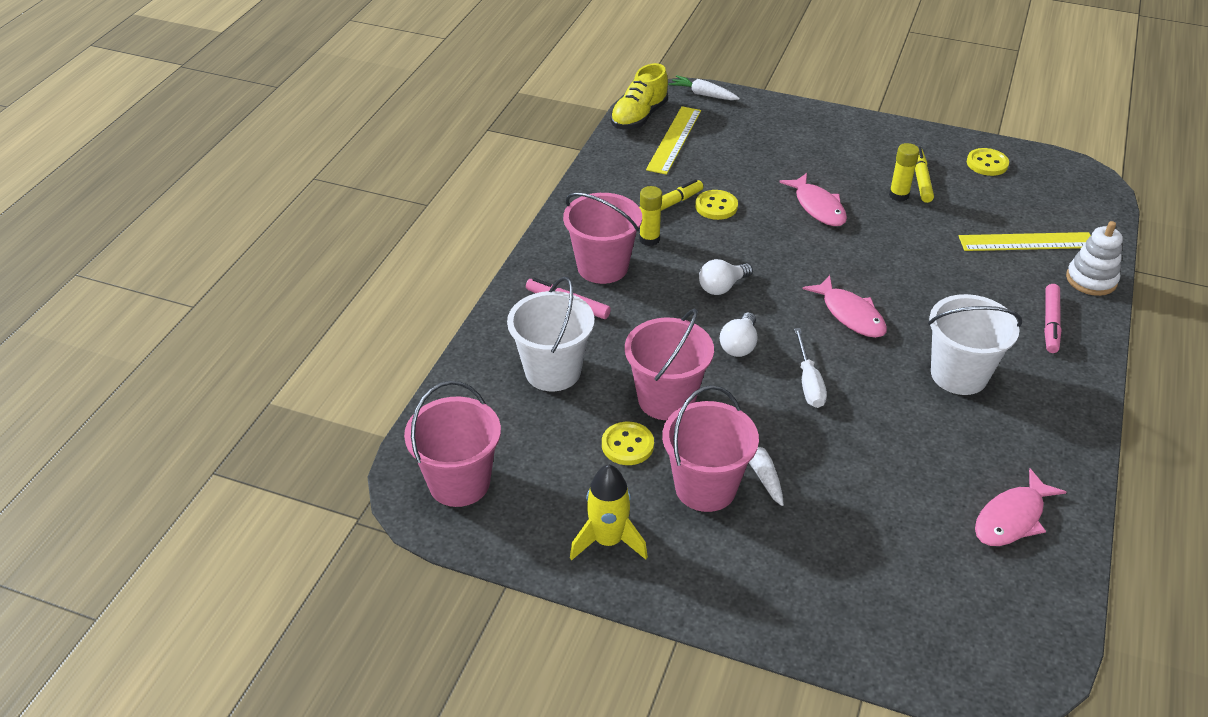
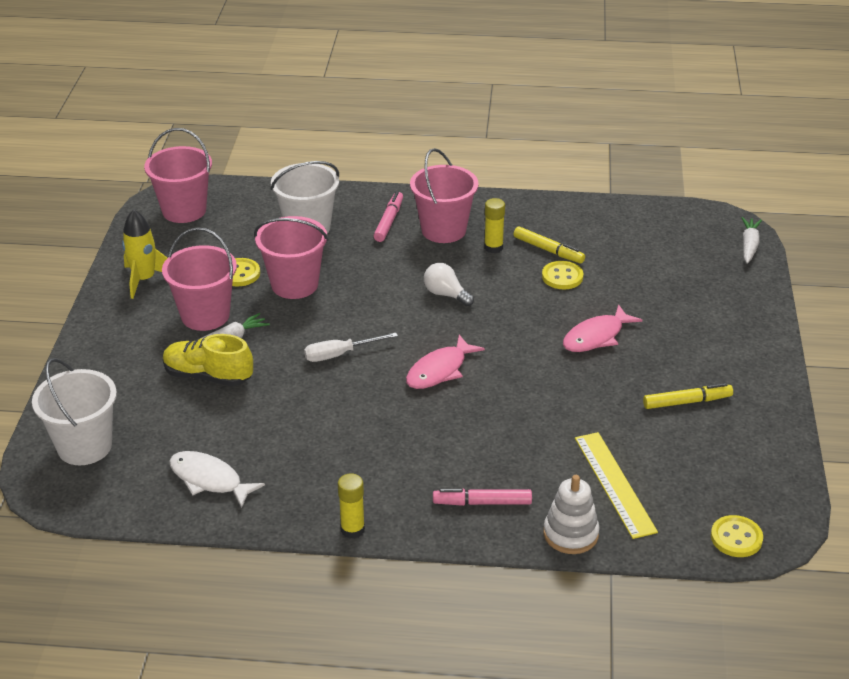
camera: 75 degrees right, 5 degrees down
yellow shoe [610,63,668,129] -> yellow shoe moved to [163,334,253,386]
yellow ruler [646,106,701,175] -> none
white light bulb [720,312,757,357] -> none
yellow glue stick [889,143,920,201] -> yellow glue stick moved to [338,473,365,539]
white bucket [928,294,1022,395] -> white bucket moved to [32,358,117,465]
yellow button [967,148,1009,176] -> yellow button moved to [711,515,763,557]
pink fish [975,469,1066,546] -> white fish [169,451,265,508]

